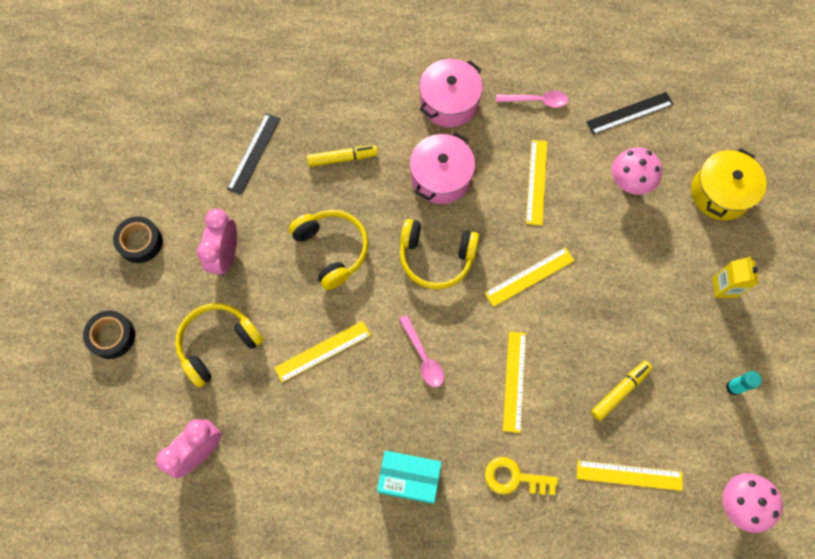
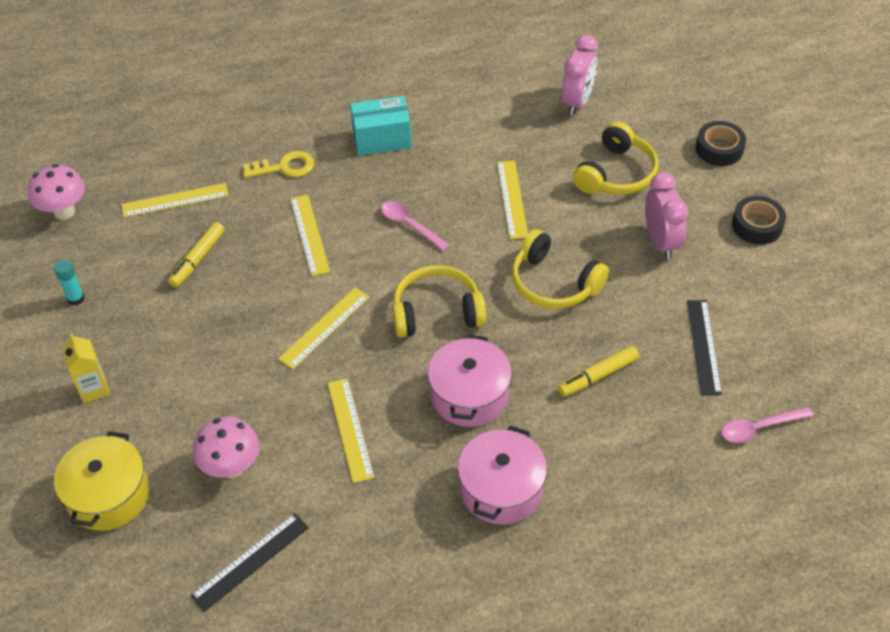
camera: 160 degrees right, 20 degrees down
yellow ruler [274,321,371,383] -> yellow ruler turned 45 degrees counterclockwise [497,160,528,239]
pink spoon [496,91,568,107] -> pink spoon moved to [722,407,813,443]

